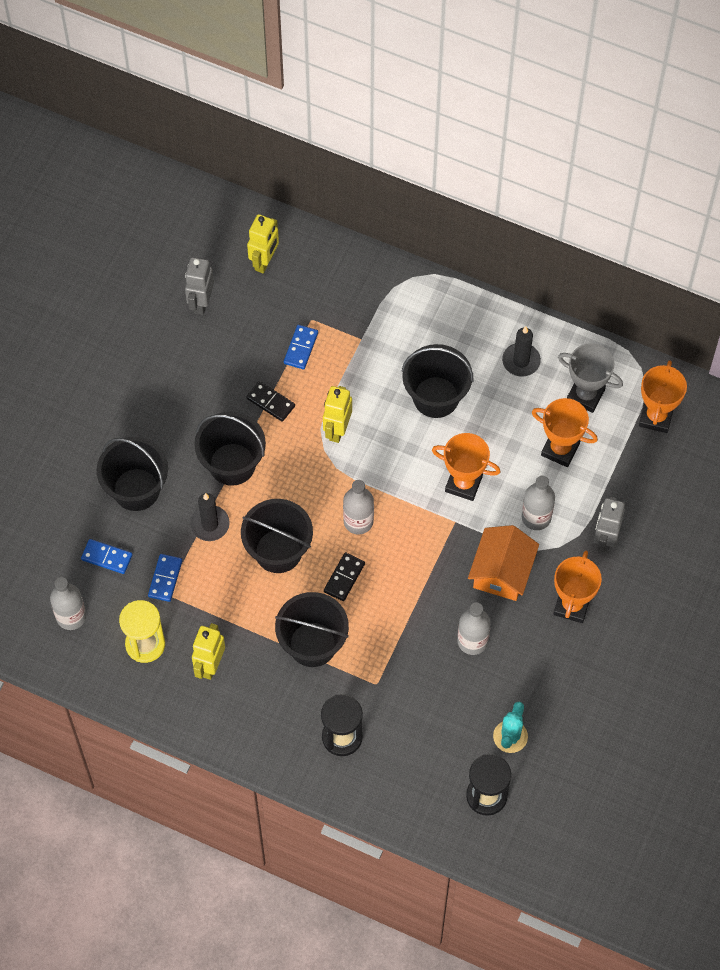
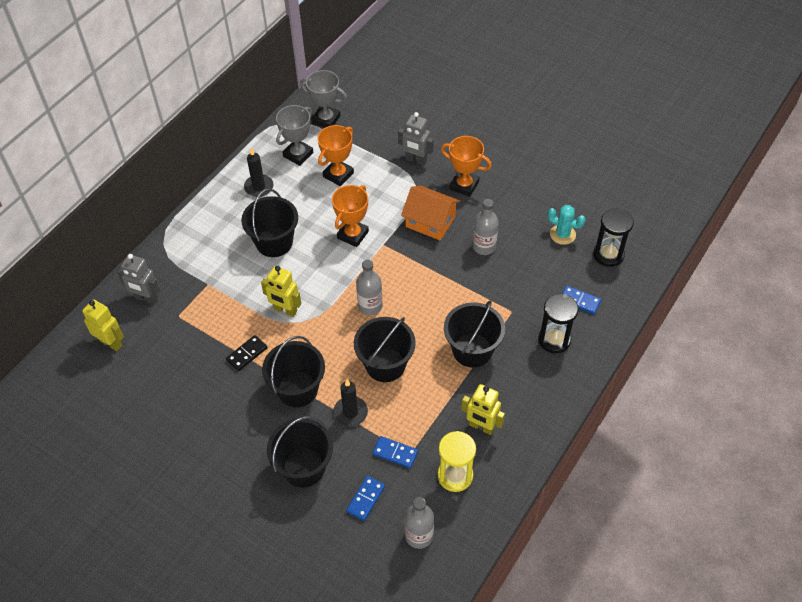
camera: 80 degrees left, 10 degrees down
grey robot [185,257,214,315] -> grey robot moved to [117,254,160,304]
blue domino [284,325,318,369] -> blue domino moved to [562,286,601,314]
black domino [324,552,365,601] -> none
grey bottle [522,476,555,530] -> none
orange trophy [639,360,687,433] -> grey trophy [300,70,347,128]

